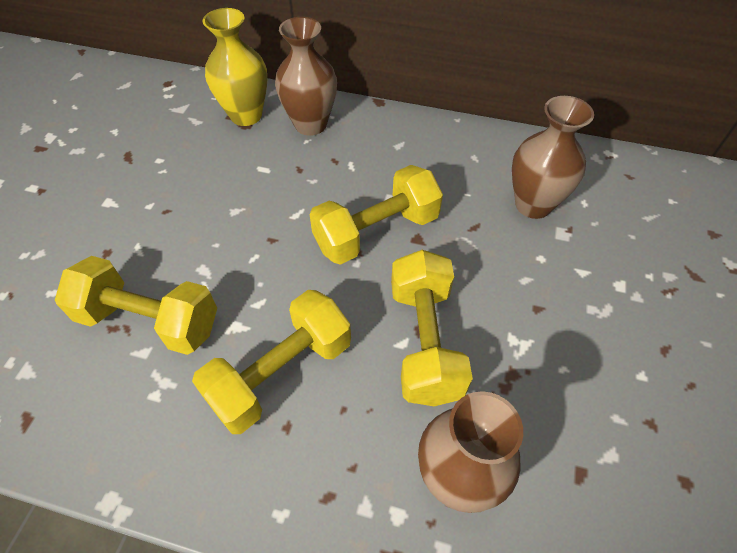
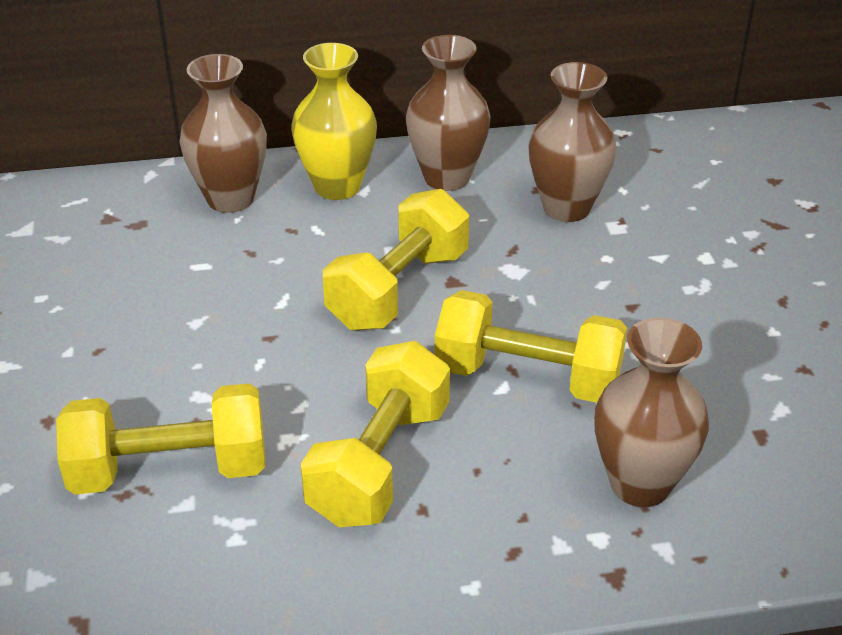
camera: 25 degrees left, 15 degrees down
yellow vase [202,8,267,126] -> yellow vase moved to [291,43,377,200]
yellow dumbbell [391,250,473,406] -> yellow dumbbell turned 45 degrees counterclockwise [435,290,627,403]
none -> brown vase [406,35,491,191]

